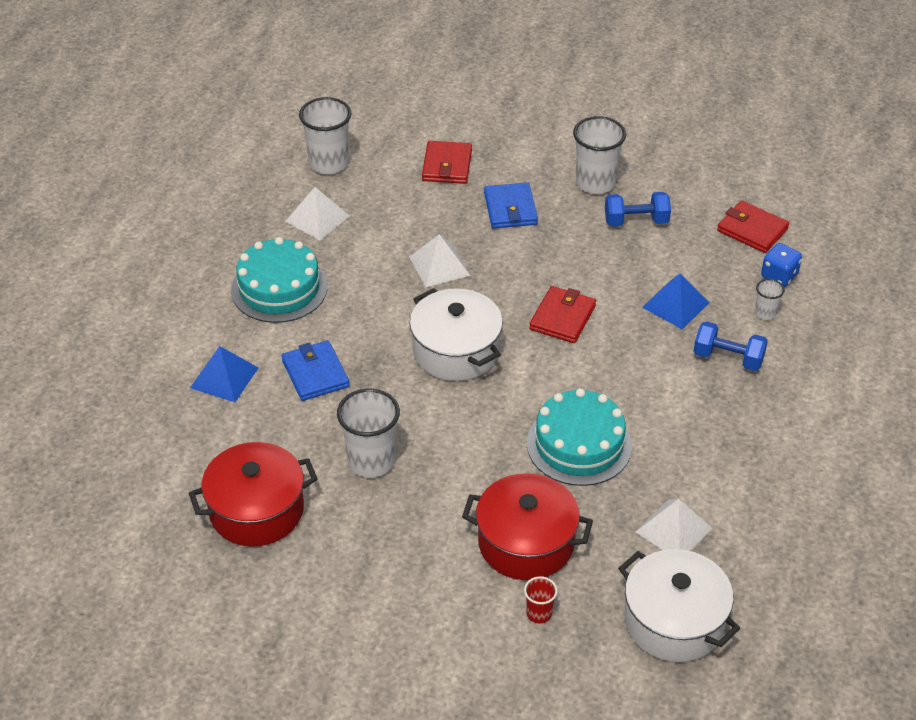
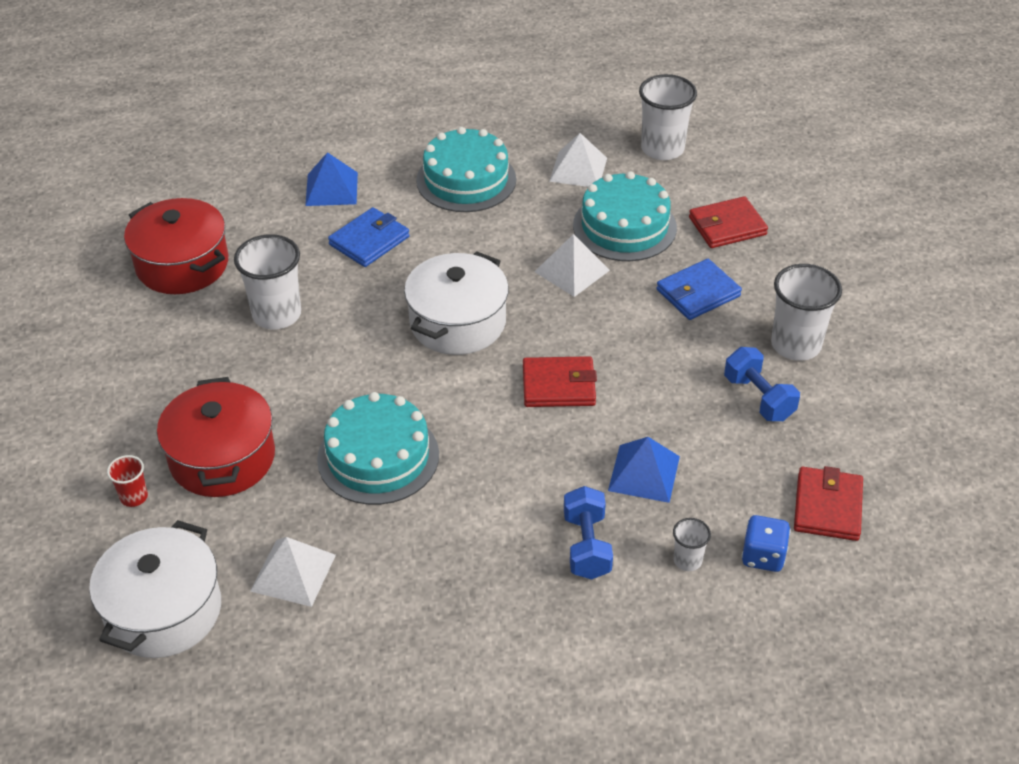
camera: 65 degrees right, 0 degrees up
none -> turquoise cake [573,171,677,261]

